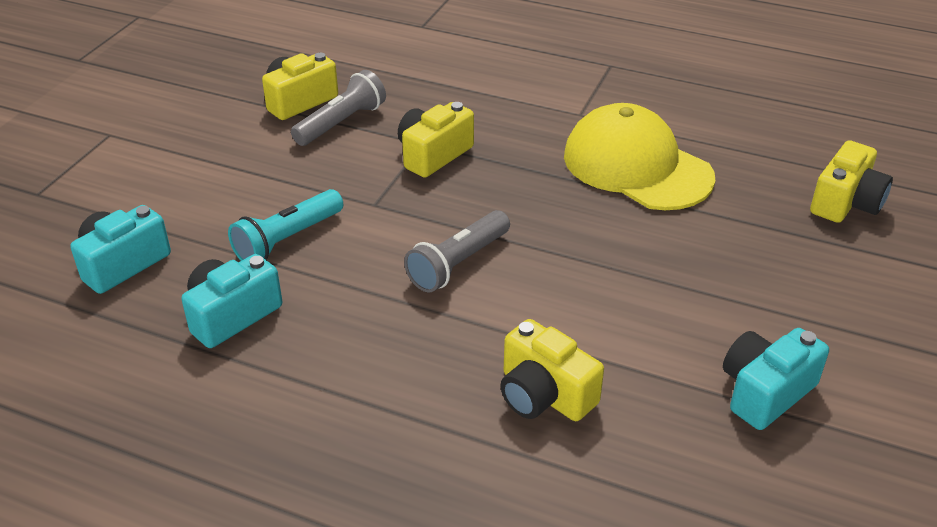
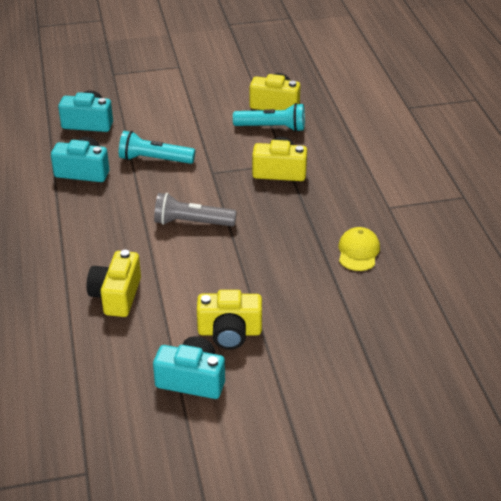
camera: 55 degrees right, 0 degrees up
grey flashlight [291,70,386,146] -> turquoise flashlight [233,103,305,132]
yellow cap [564,103,715,210] -> yellow cap [338,227,380,271], size x0.48
yellow camera [810,140,893,223] -> yellow camera moved to [197,290,262,350]

